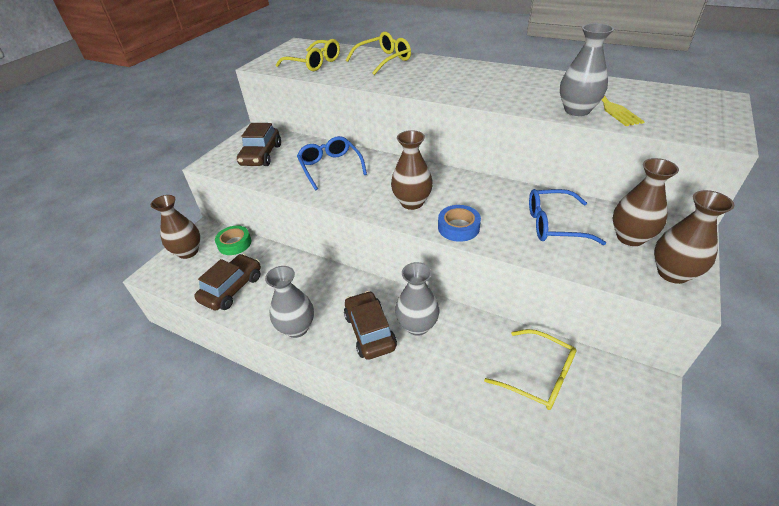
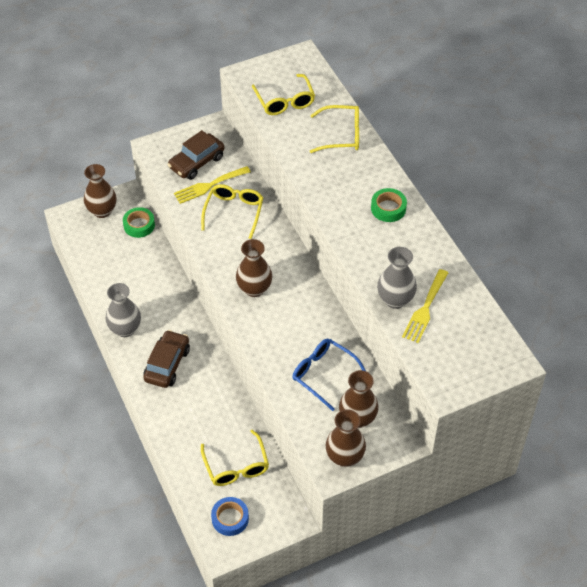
camera: 35 degrees right, 10 degrees up
brown car [194,254,261,310] -> none
blue glasses [297,136,367,190] -> yellow glasses [201,184,264,239]
grey vase [395,262,440,336] -> none
blue tape [438,205,481,242] -> blue tape moved to [211,497,249,536]
none -> yellow fork [174,166,251,204]
none -> green tape [371,188,407,222]

